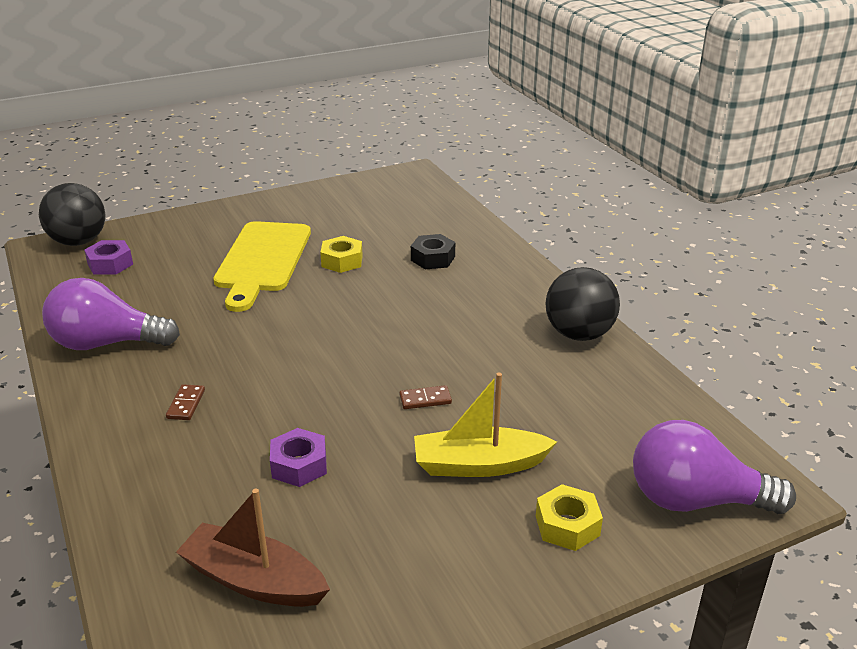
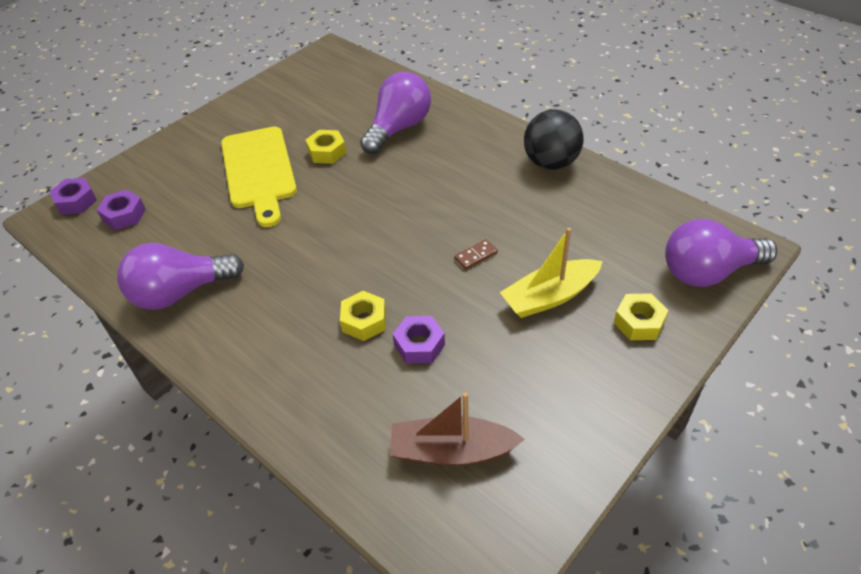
camera: 20 degrees left, 15 degrees up
black ball [39,183,105,246] -> purple nut [49,178,97,215]
brown domino [166,384,205,420] -> none
black nut [411,234,455,269] -> purple light bulb [360,72,431,154]
none -> yellow nut [340,291,386,341]

